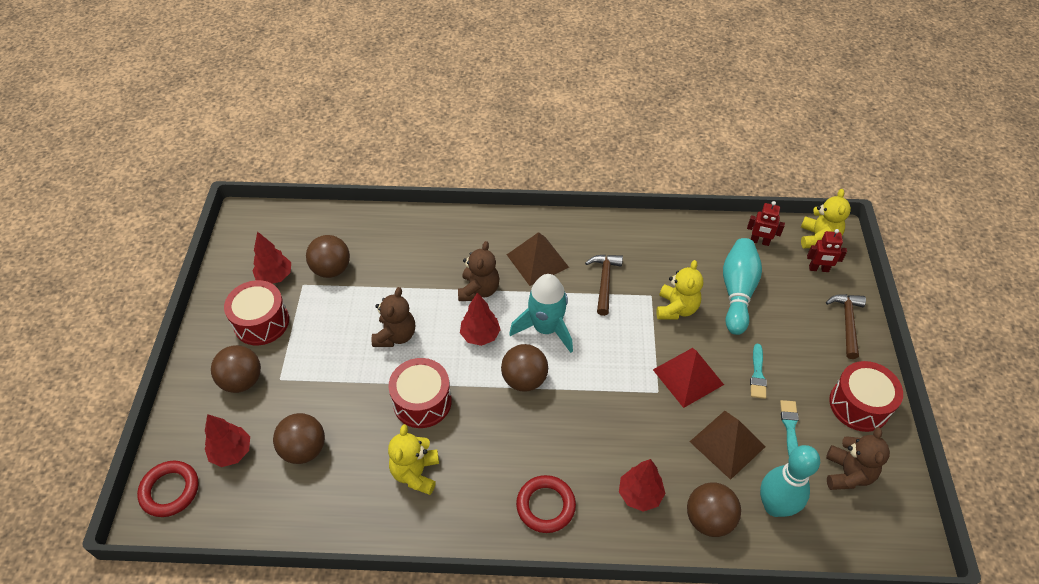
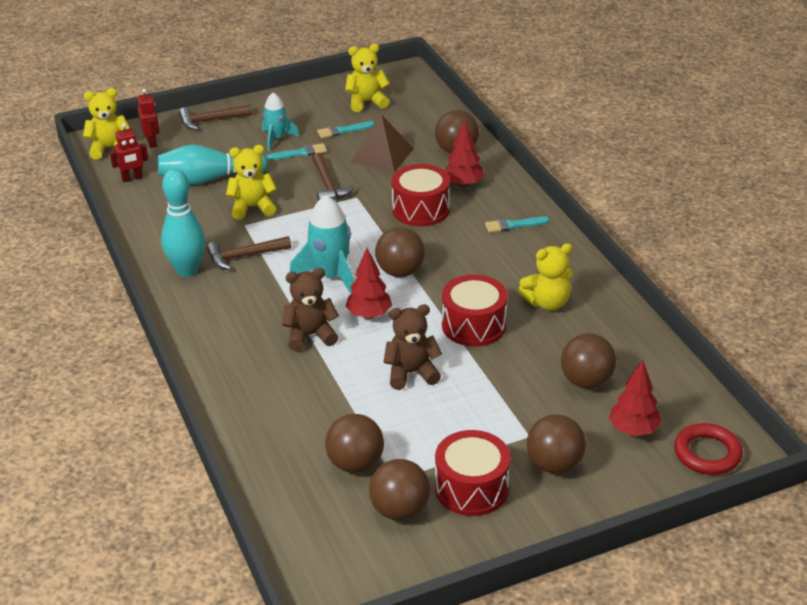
camera: 115 degrees left, 15 degrees down
red tree [252,231,291,284] -> brown ball [369,459,430,521]
brown pyramid [507,232,569,286] -> none
red ring [516,475,576,533] -> turquoise brush [485,217,549,233]
red pyramid [653,348,724,408] -> brown hammer [312,153,355,201]
red robot [747,201,785,246] -> red robot turned 75 degrees clockwise [110,123,148,182]
turquoise bowling pin [760,445,820,517] -> turquoise bowling pin moved to [161,169,205,277]
brown teddy bear [826,427,890,490] -> yellow teddy bear [345,44,390,112]
red drum [829,361,903,432] -> red drum moved to [392,164,450,226]
none -> turquoise rocket [262,92,299,151]

